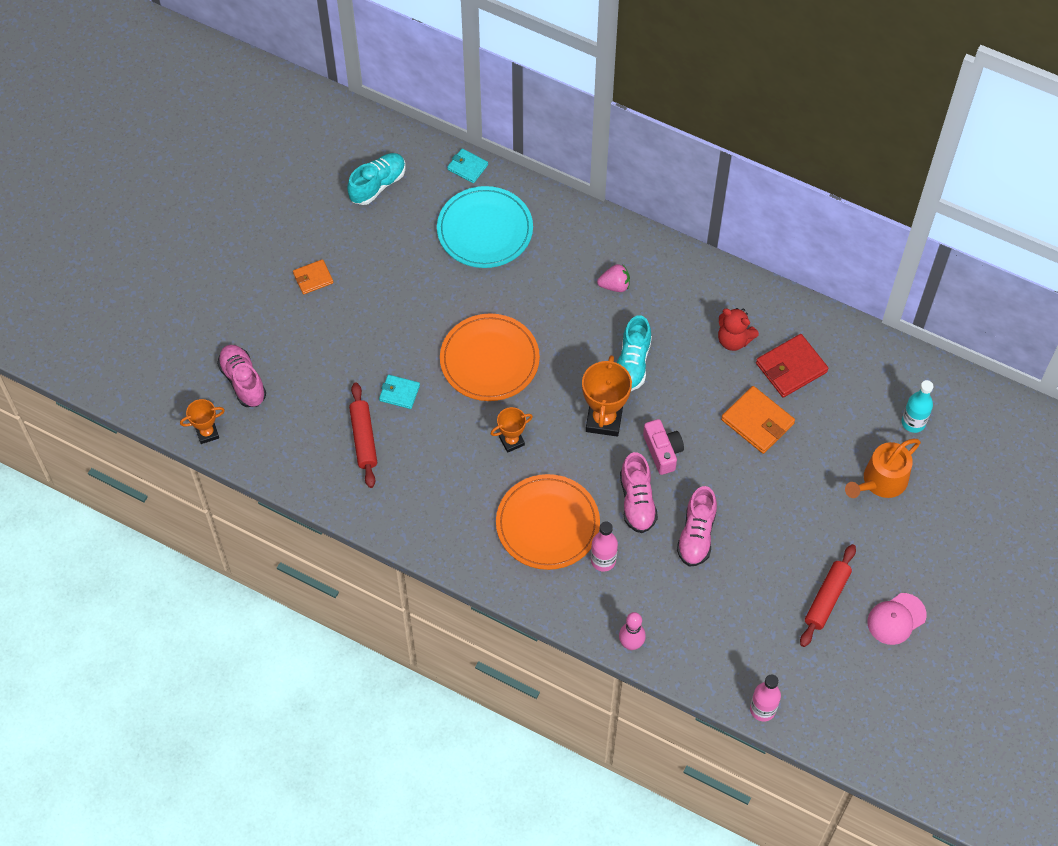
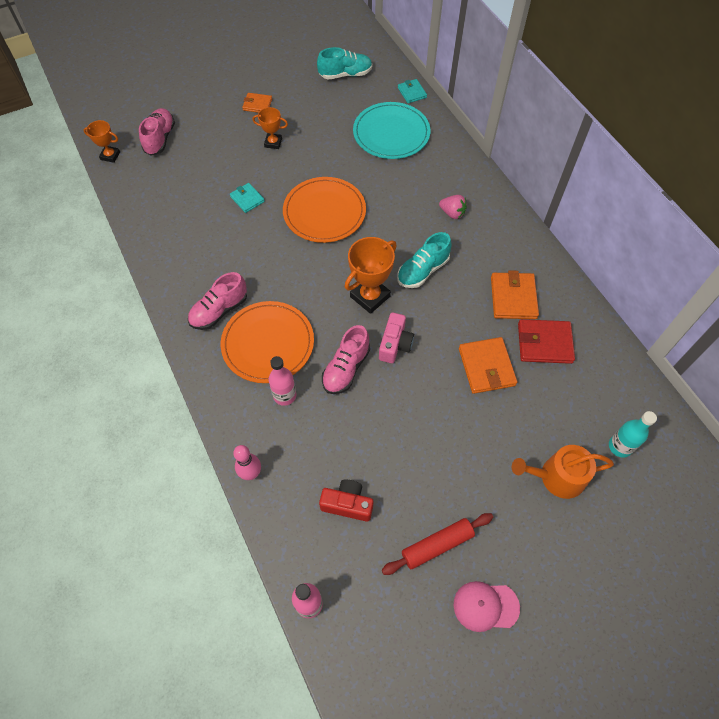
camera: 35 degrees right, 0 degrees up
red rolling pin [349,383,377,488] -> none
orange trophy [491,407,533,453] -> orange trophy moved to [253,107,288,149]
pink shoe [677,486,717,566] -> pink shoe moved to [188,272,247,330]
red teddy bear [718,308,759,351] -> orange wallet [491,270,539,319]
none -> red camera [319,480,373,522]

